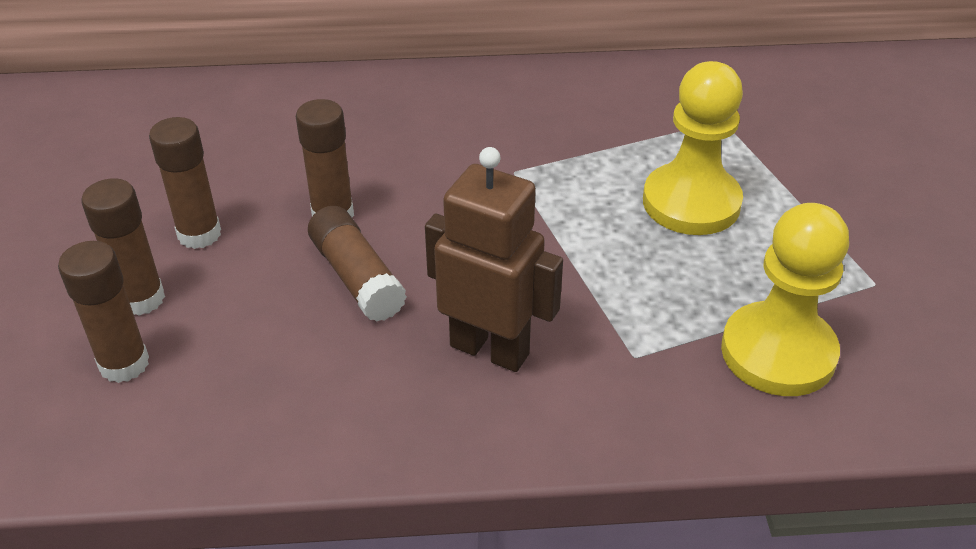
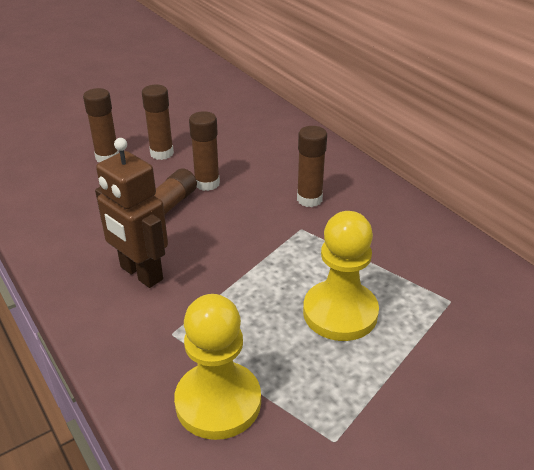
camera: 60 degrees right, 5 degrees down
brown glue stick [58,241,149,383] -> brown glue stick moved to [297,126,327,207]
brown robot [425,147,563,372] -> brown robot turned 135 degrees clockwise [95,138,168,288]

